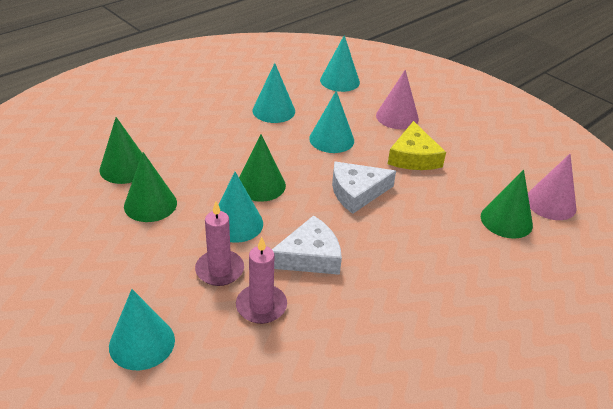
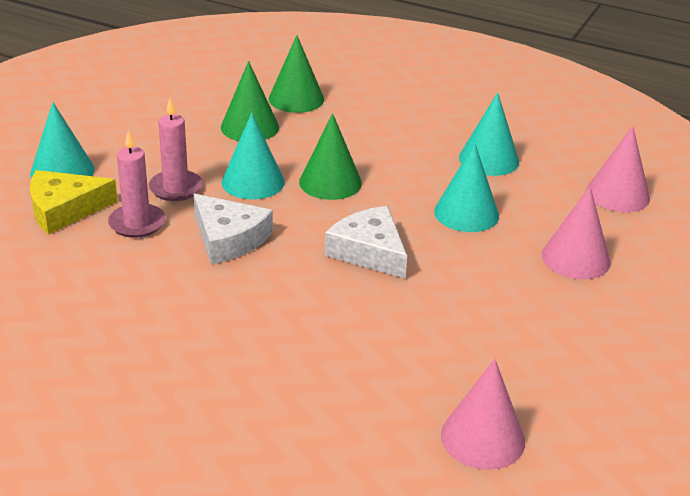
camera: 70 degrees right, 5 degrees down
turquoise cone [320,35,360,92] -> pink cone [586,126,650,212]
yellow cheese [388,121,446,170] -> yellow cheese moved to [30,170,118,235]
green cone [481,170,533,239] -> none

